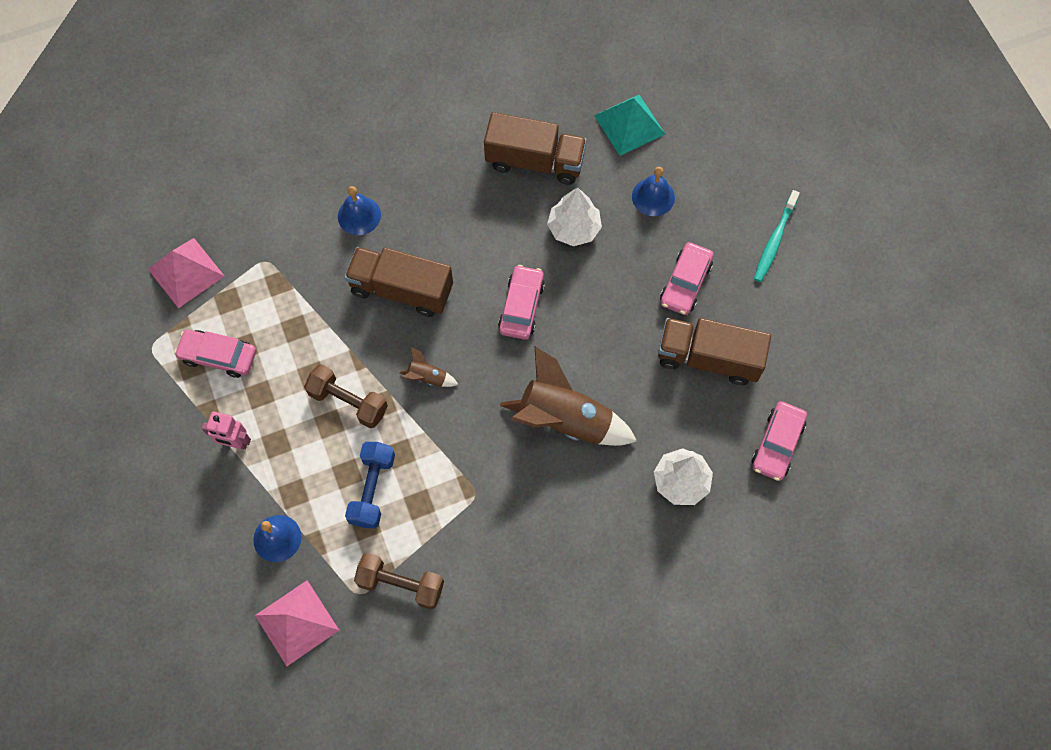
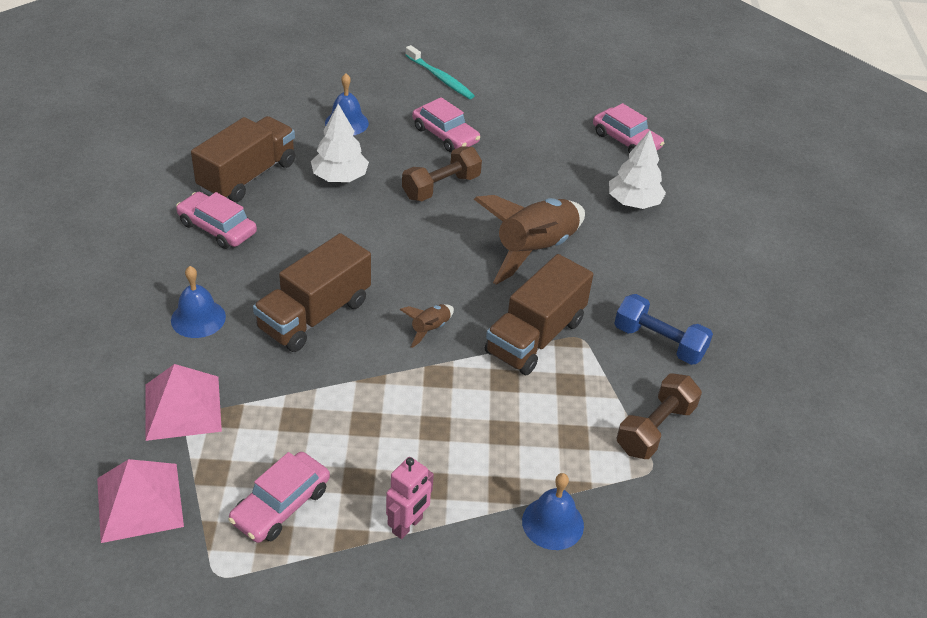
camera: 70 degrees left, 25 degrees down
pink pyramid [255,580,339,666] -> pink pyramid moved to [145,364,222,441]
brown dumbbell [304,364,388,428] -> brown dumbbell moved to [402,146,482,201]
blue dumbbell [345,442,395,529] -> blue dumbbell moved to [614,294,713,365]
pink car [498,265,545,340] -> pink car moved to [176,192,257,249]
turquoise pyramid [594,95,665,156] -> none
brown truck [658,318,771,385] -> brown truck moved to [485,254,593,375]

